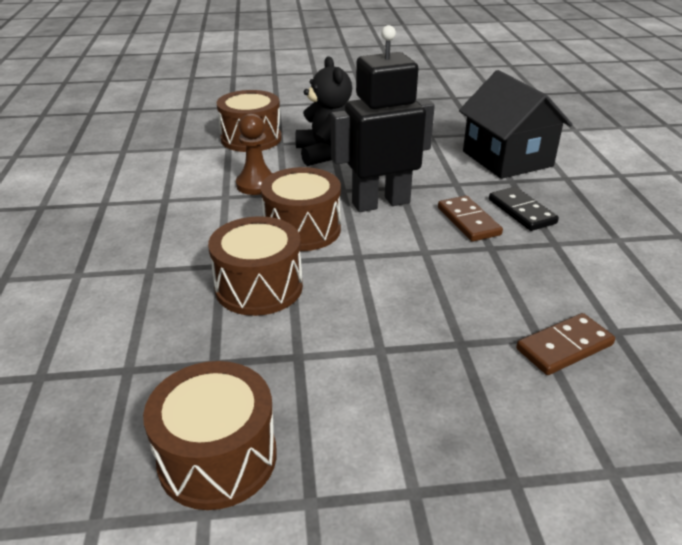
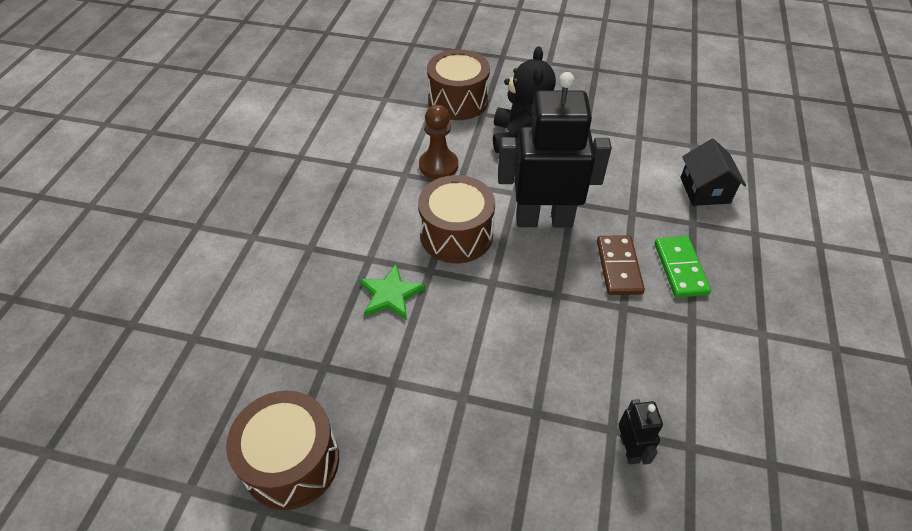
camera: 20 degrees right, 15 degrees up
brown drum [208,216,303,316] -> green star [359,264,426,320]
black house [459,70,573,179] -> black house [680,139,746,206], size x0.57
black domino [489,187,559,231] -> green domino [654,236,711,298]
brown domino [516,313,615,375] -> black robot [618,399,663,465]

